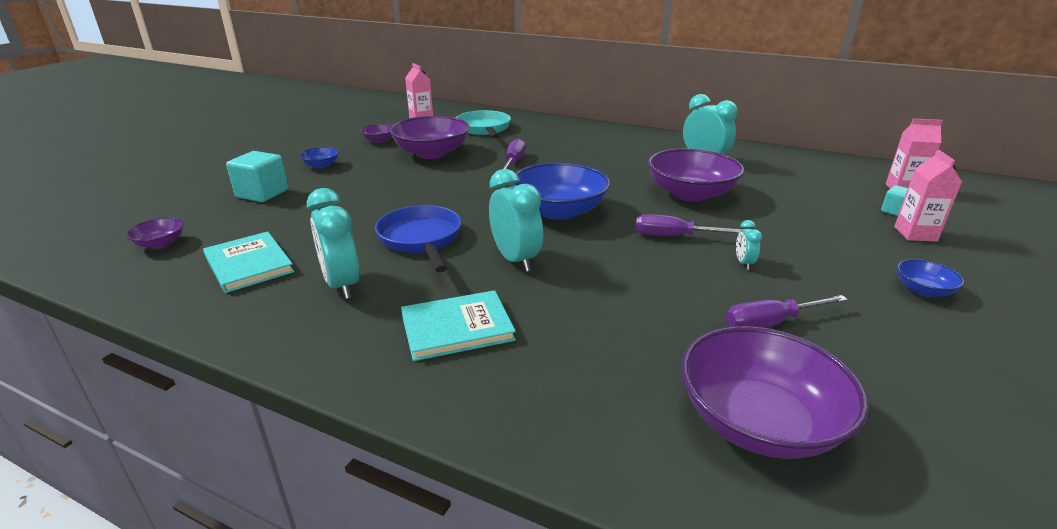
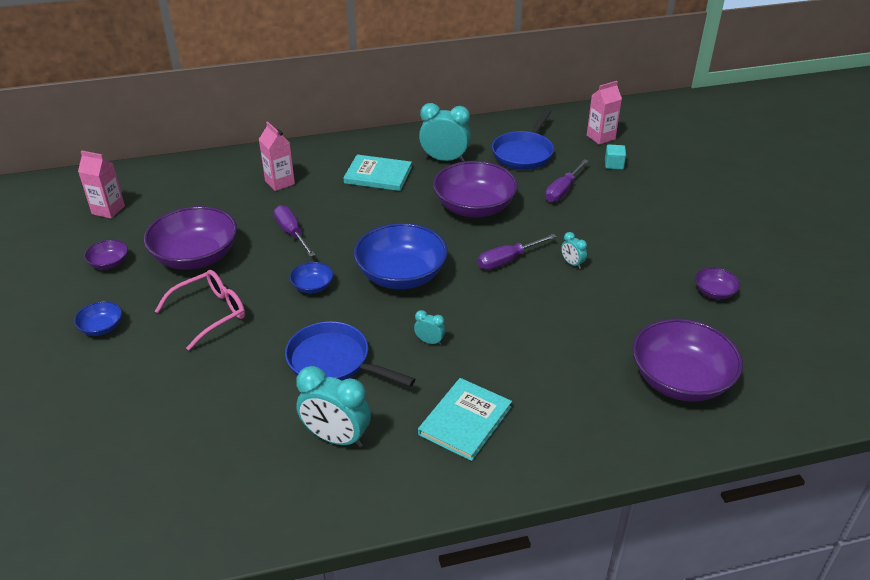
camera: 40 degrees left, 10 degrees up
purple bowl [126,217,184,249] -> purple bowl moved to [695,267,740,299]
turquoise book [203,231,294,293] -> turquoise book moved to [343,154,412,191]
turquoise cube [226,151,288,202] -> none
turquoise pan [456,110,511,138] -> none
turquoise clock [489,169,543,272] -> turquoise clock [414,310,445,345], size x0.48
purple screwdriver [726,295,848,328] -> purple screwdriver moved to [545,159,589,202]
pink carton [894,150,962,242] -> pink carton moved to [259,121,295,191]
blue bowl [897,259,964,297] -> blue bowl moved to [290,262,333,294]
none -> pink glasses [155,270,245,351]
none -> blue pan [492,109,554,170]

